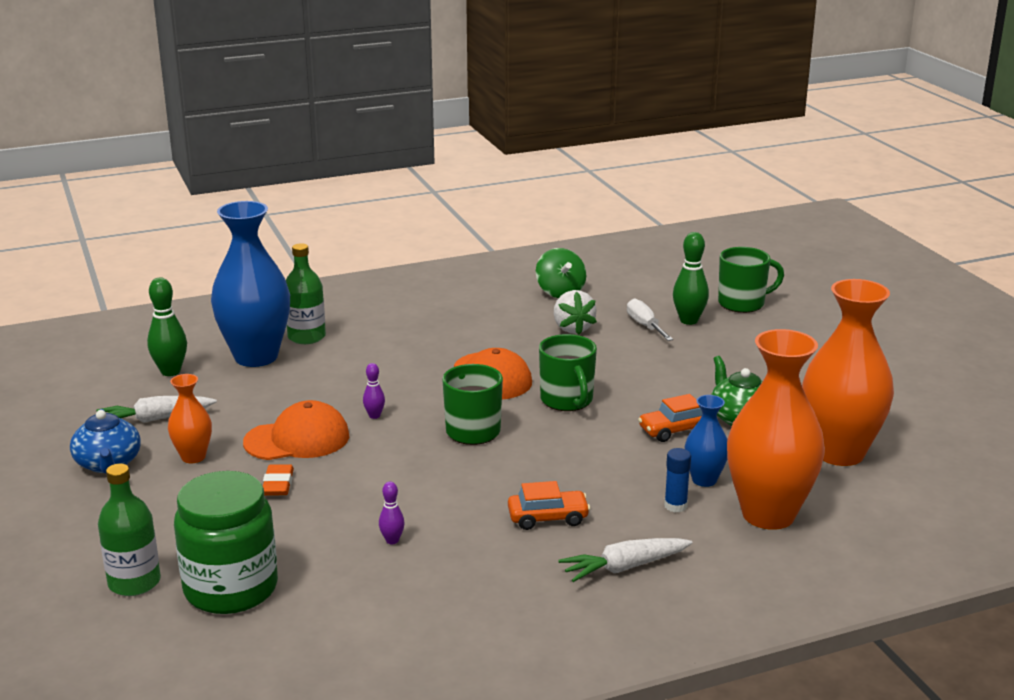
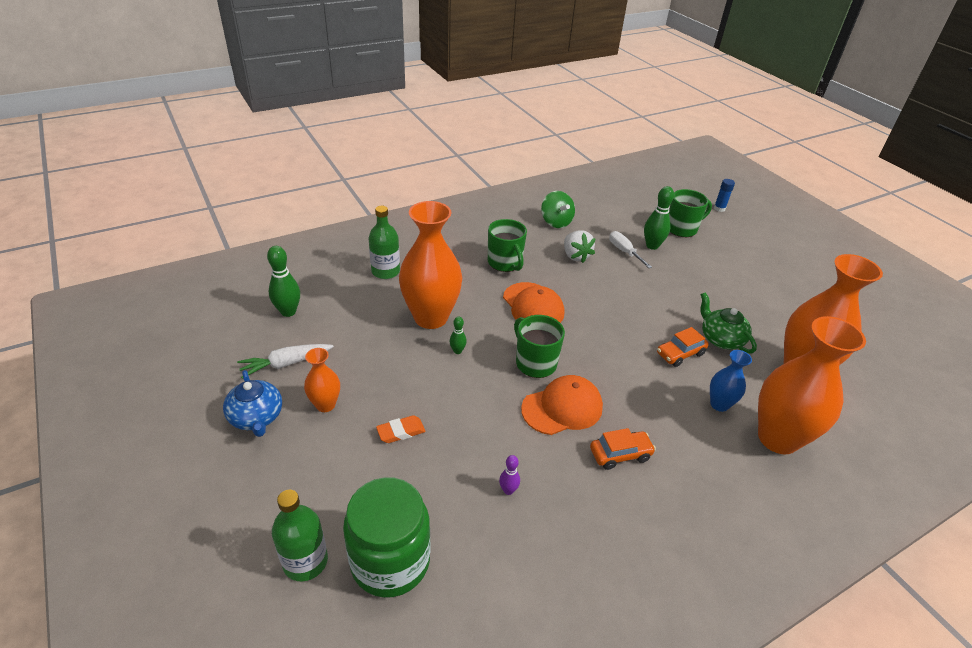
camera: 10 degrees left, 15 degrees up
blue vase [211,201,290,367] -> none
orange cap [243,400,349,460] -> orange cap moved to [521,375,603,435]
orange eraser [263,464,294,495] -> orange eraser turned 75 degrees clockwise [376,415,426,443]
purple bowling pin [363,363,385,419] -> green bowling pin [450,317,467,354]
green mug [539,334,597,411] -> green mug moved to [488,219,527,272]
white carrot [558,538,692,582] -> none
blue glue stick [664,448,691,512] -> blue glue stick moved to [714,179,735,212]
none -> orange vase [399,201,462,329]

